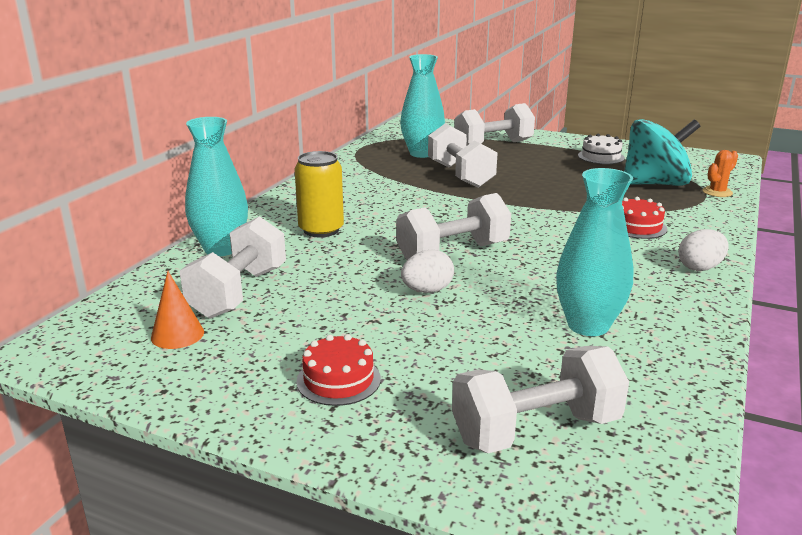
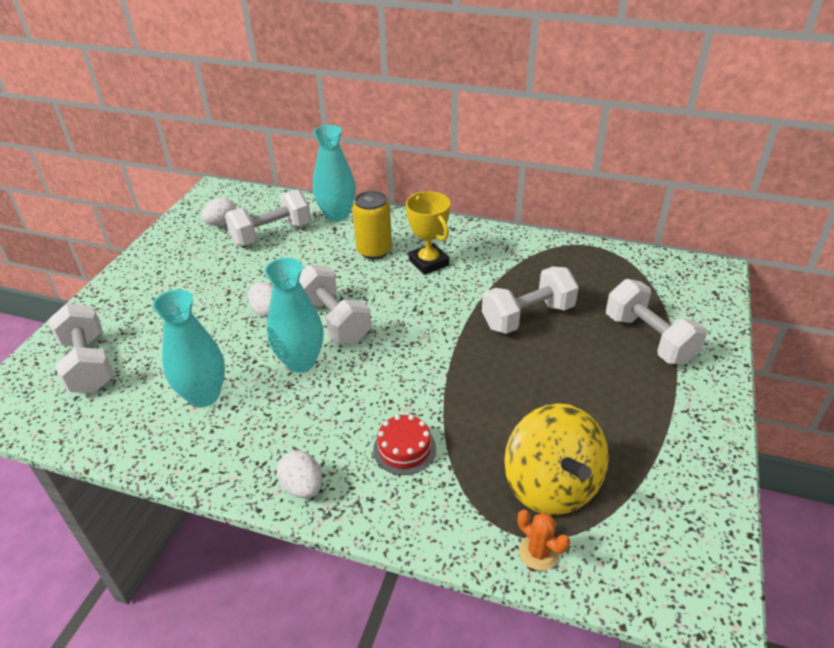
camera: 85 degrees right, 15 degrees up
orange cone [151,271,204,349] -> white egg [201,198,237,226]
white dumbbell [179,216,286,319] -> white dumbbell turned 45 degrees counterclockwise [225,189,311,246]
red cake [296,334,381,406] -> none
turquoise vase [400,54,445,158] -> turquoise vase moved to [265,258,324,373]
white cake [578,134,625,164] -> none
turquoise spinning top [624,119,700,186] -> yellow spinning top [504,403,609,515]
none -> yellow trophy [406,191,450,275]

